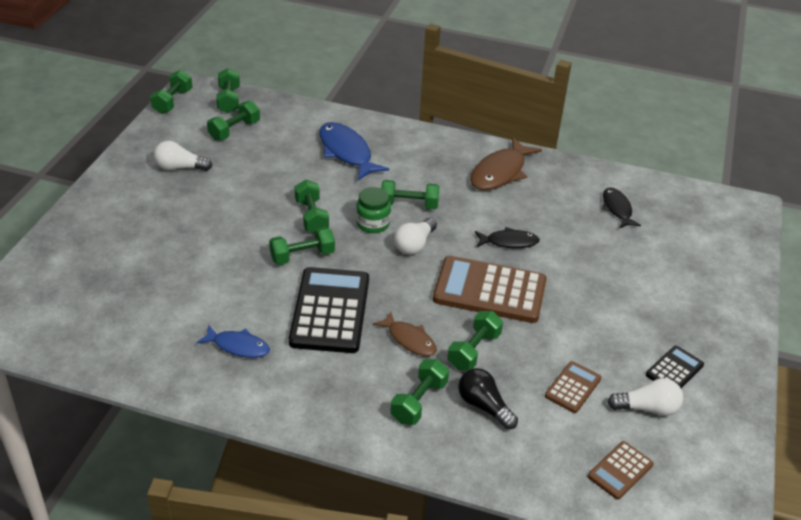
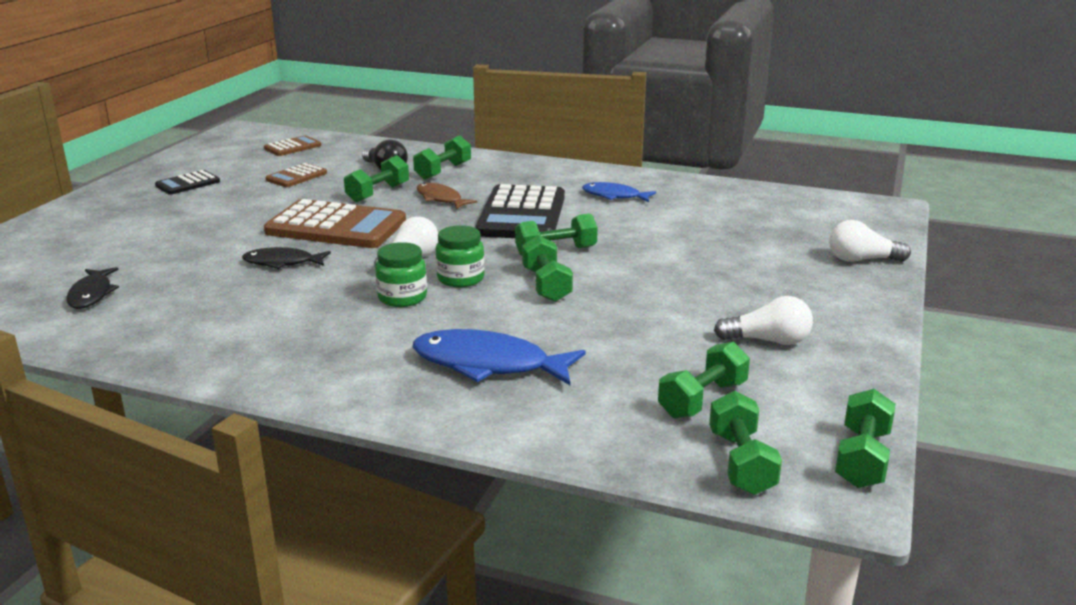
camera: 175 degrees left, 15 degrees down
blue fish [319,122,389,181] -> blue fish turned 135 degrees clockwise [412,329,586,385]
green dumbbell [381,180,440,209] -> green jar [375,242,427,307]
brown fish [470,137,542,190] -> none
white light bulb [607,378,683,416] -> white light bulb moved to [829,220,911,262]

